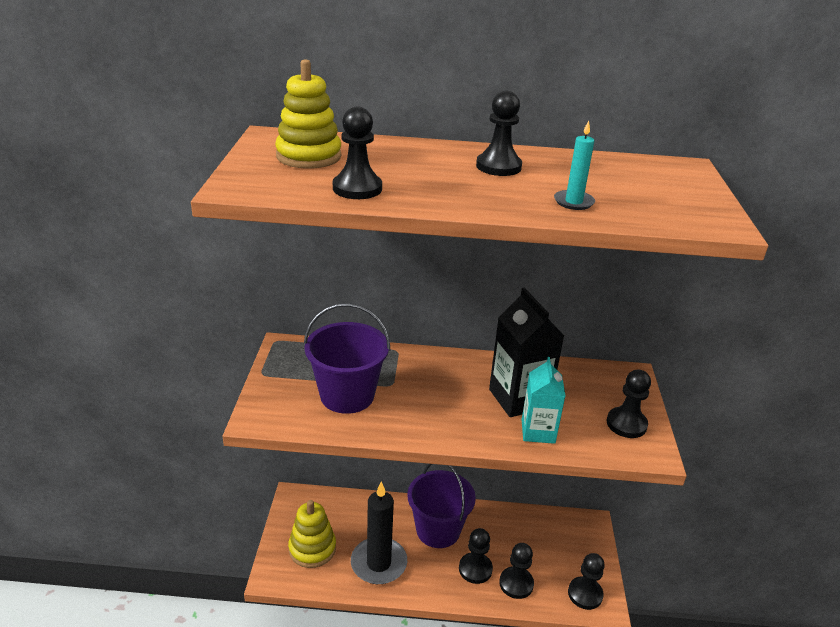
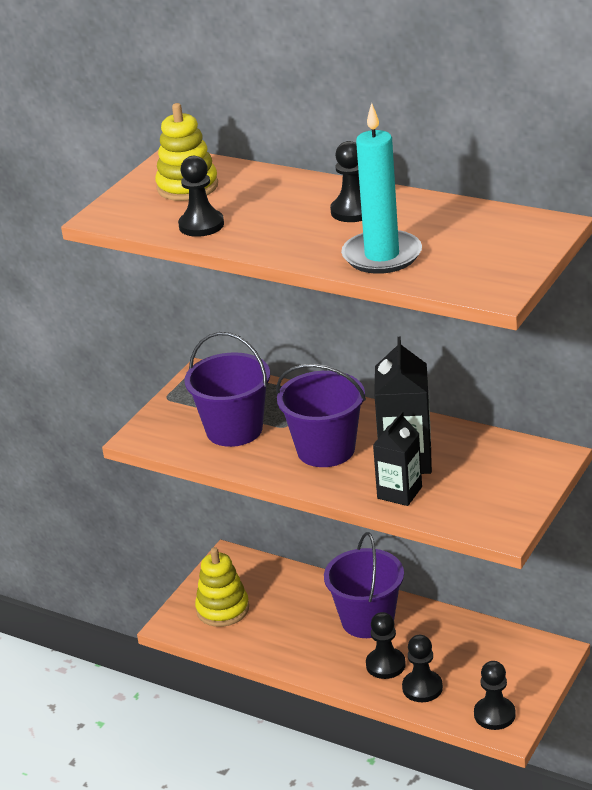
camera: 30 degrees right, 0 degrees up
black candle [351,482,407,584] -> none
turquoise carton [522,357,566,444] -> black carton [373,411,422,506]
turquoise candle [554,121,595,210] -> turquoise candle [341,103,422,274], size x2.05
black pawn [607,370,651,438] -> none
none -> purple bucket [276,364,366,467]

